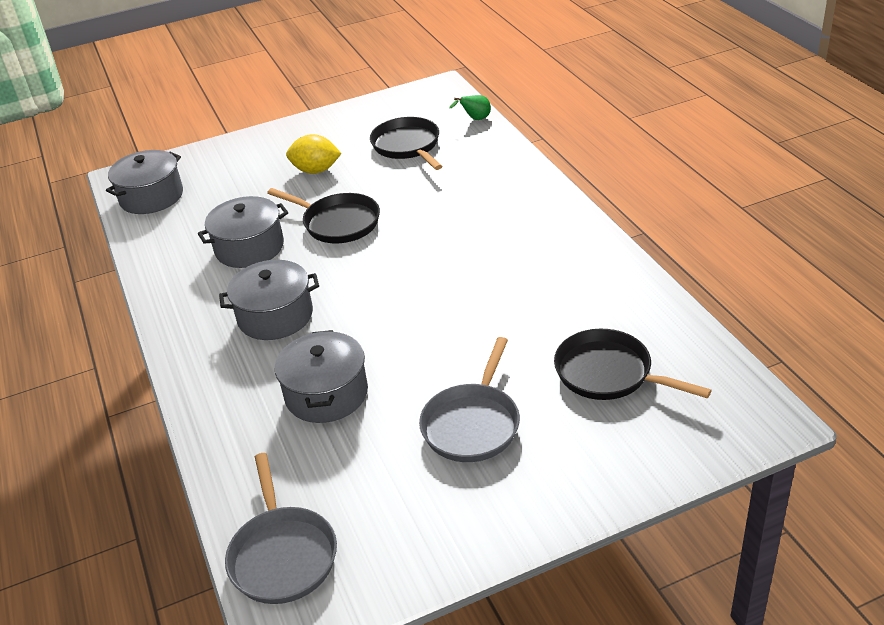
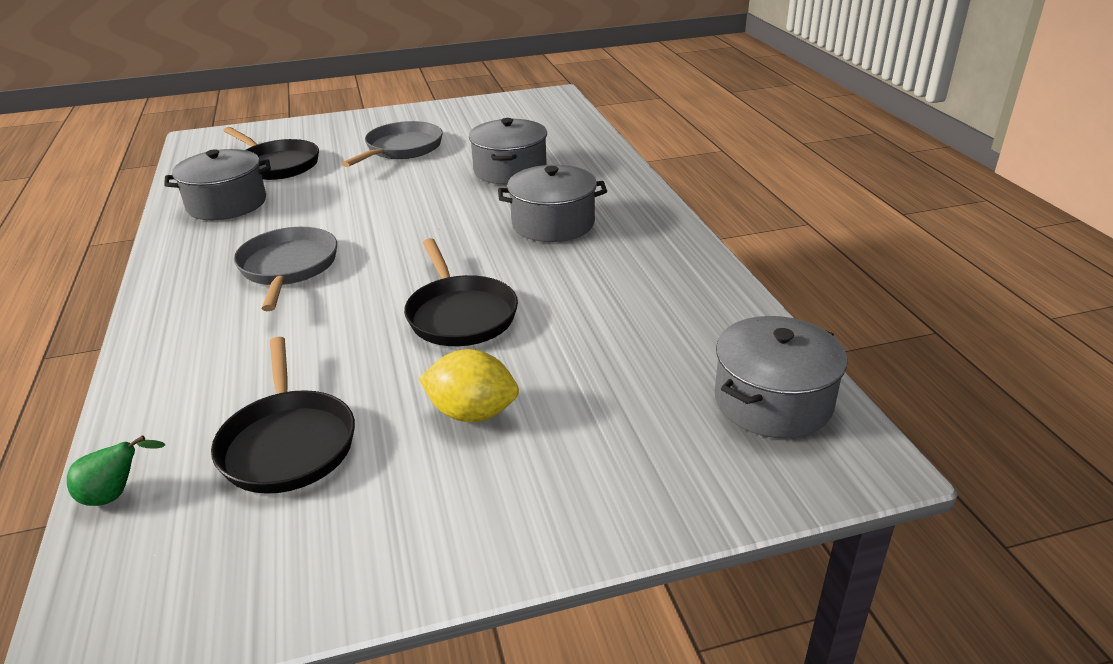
camera: 175 degrees left, 5 degrees down
grey pot [198,196,288,268] -> grey pot moved to [164,149,271,220]
grey pan [225,453,337,604] -> grey pan moved to [234,227,337,311]
black pan [267,188,380,243] -> black pan turned 150 degrees counterclockwise [404,238,518,346]

